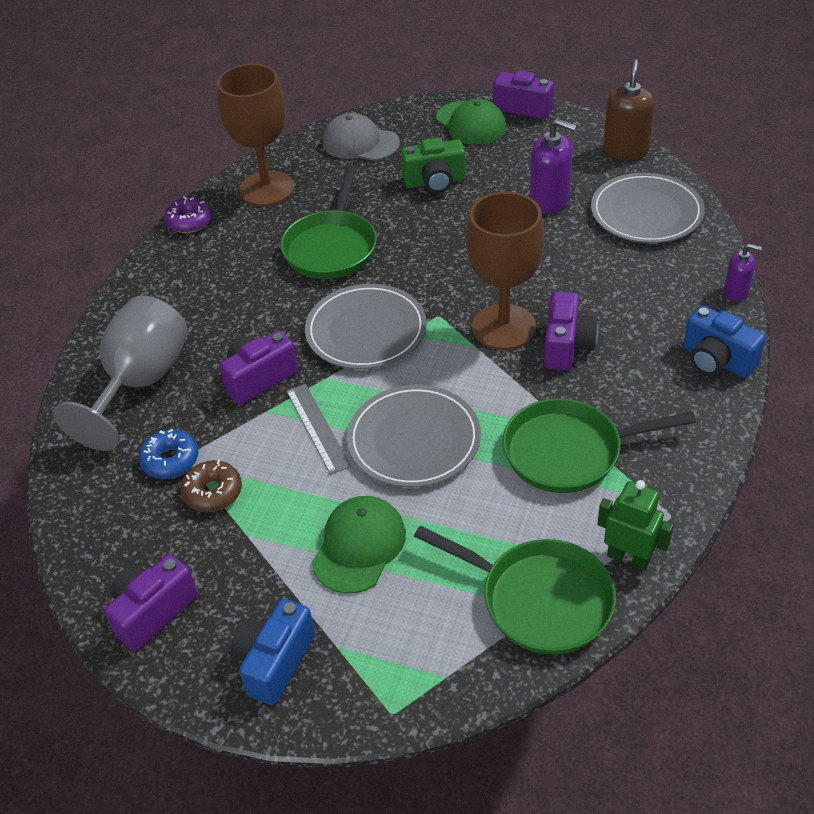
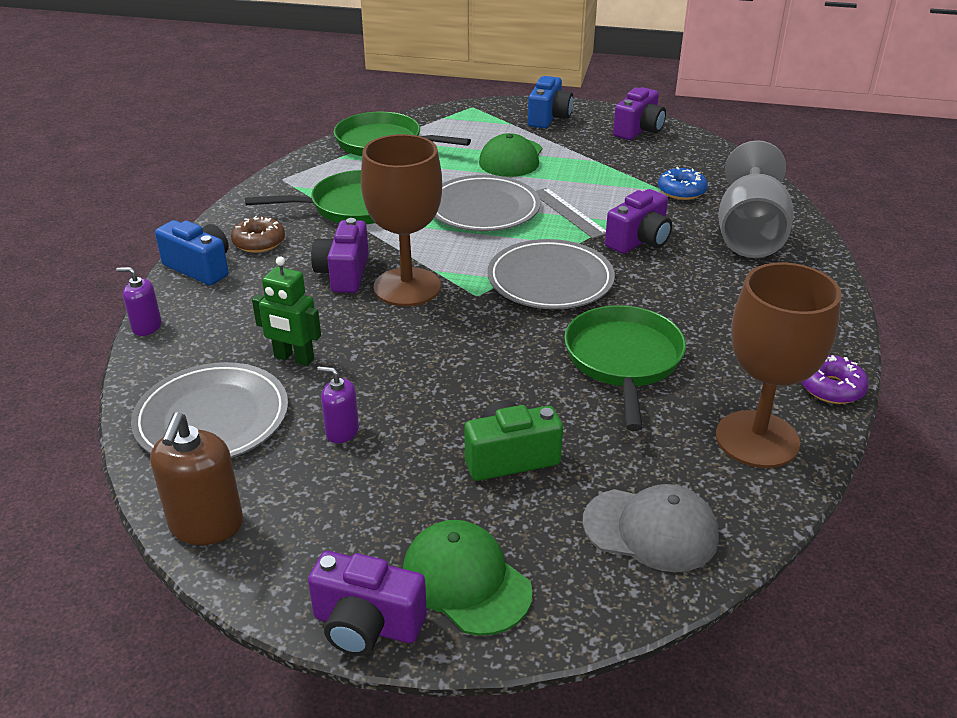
camera: 170 degrees right, 10 degrees down
brown donut [180,460,242,512] -> brown donut moved to [231,216,285,253]
purple soap dispenser [530,118,577,214] -> purple soap dispenser [317,366,359,443], size x0.59
green robot [597,480,674,571] -> green robot moved to [252,257,321,366]

